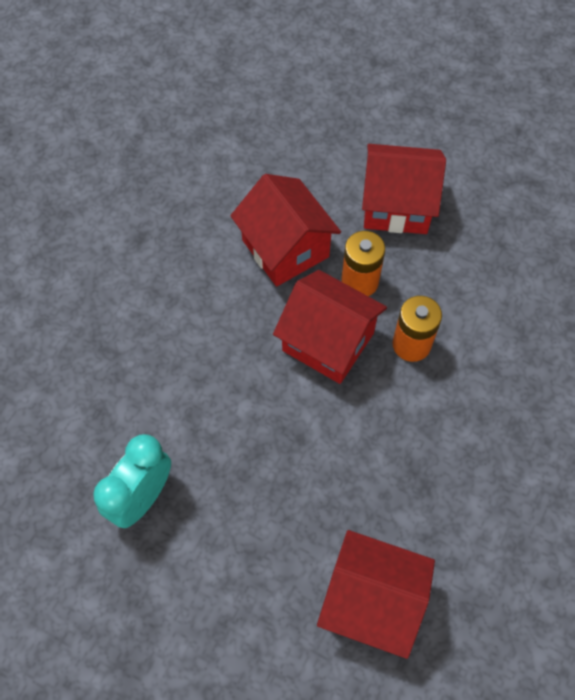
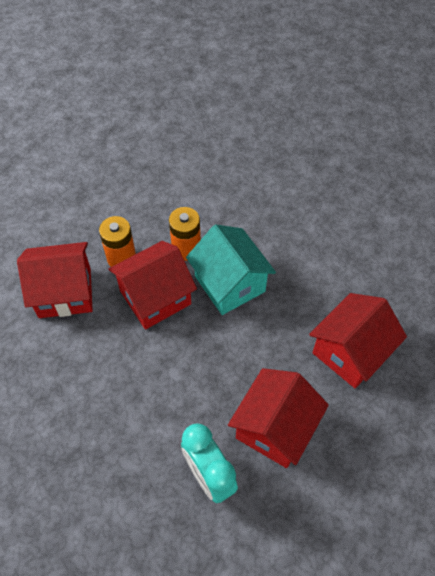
camera: 65 degrees left, 5 degrees down
red house [362,144,446,234] -> red house moved to [228,368,329,468]
none -> turquoise house [186,224,276,315]

